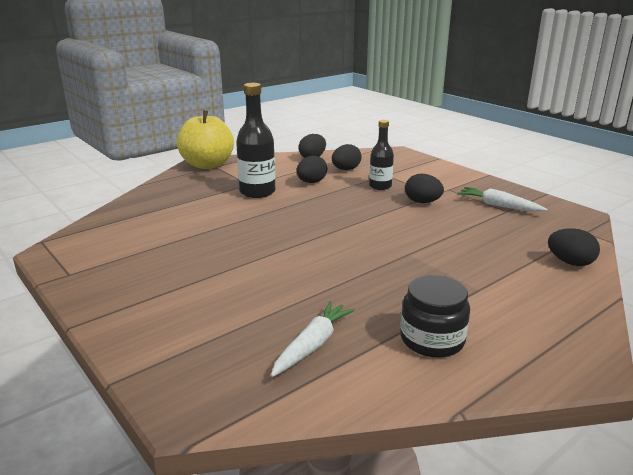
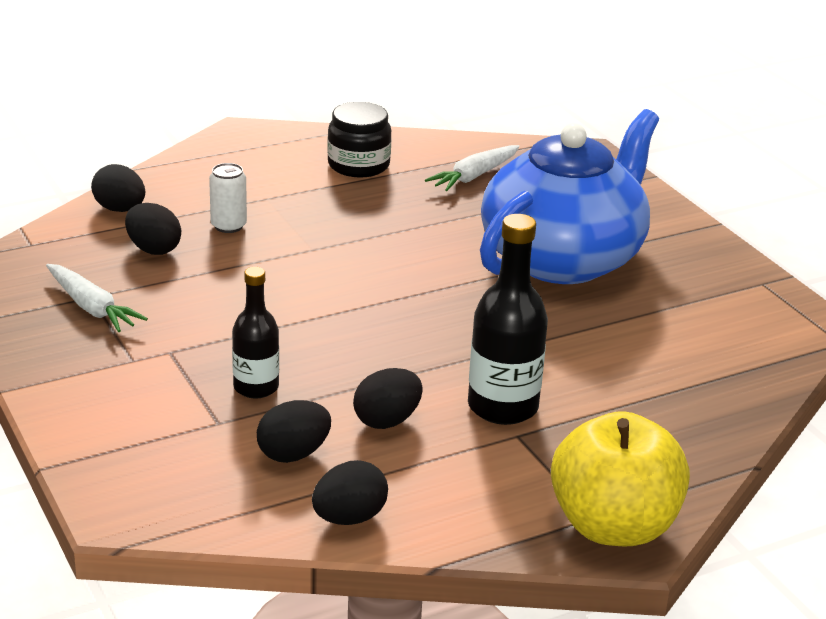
camera: 170 degrees left, 5 degrees up
black egg [405,174,444,203] -> black egg moved to [125,203,181,255]
none -> white can [209,163,247,233]
none -> blue teapot [480,109,659,284]

